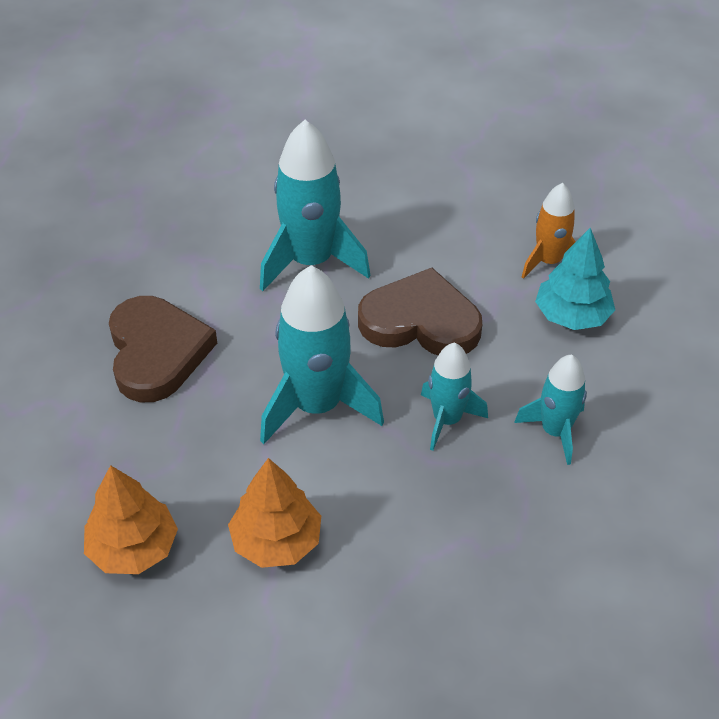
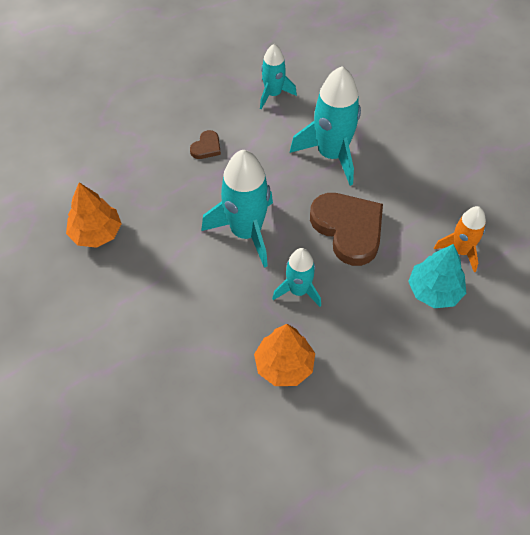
camera: 45 degrees right, 10 degrees up
brown heart [109,296,217,402] -> brown heart [190,130,221,159], size x0.45
orange tree [228,458,321,568] -> orange tree moved to [254,324,315,386]
turquoise rocket [514,354,587,465] -> turquoise rocket moved to [260,44,297,109]

